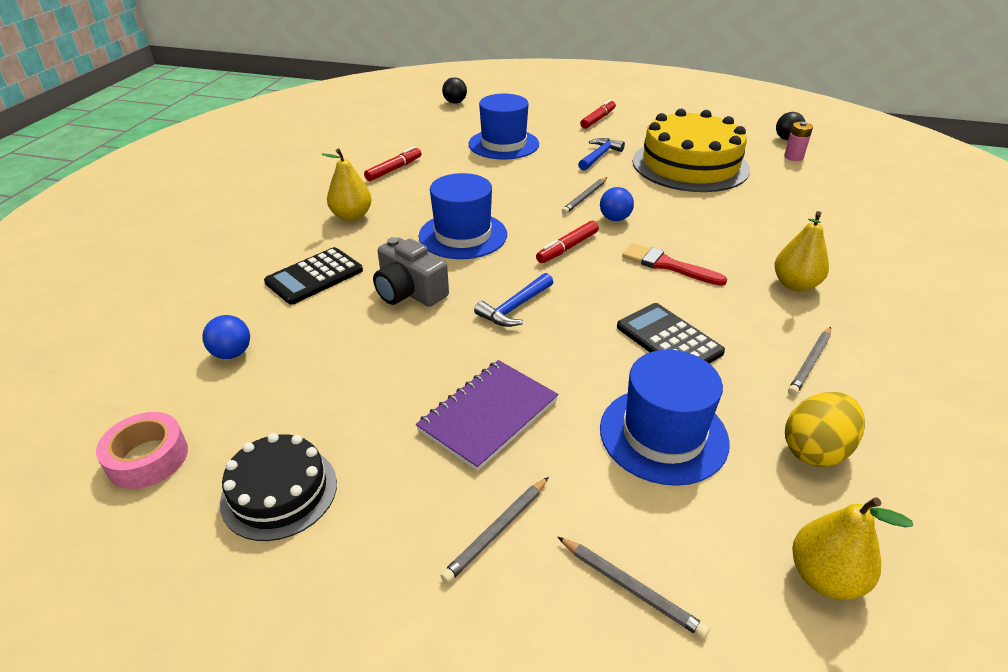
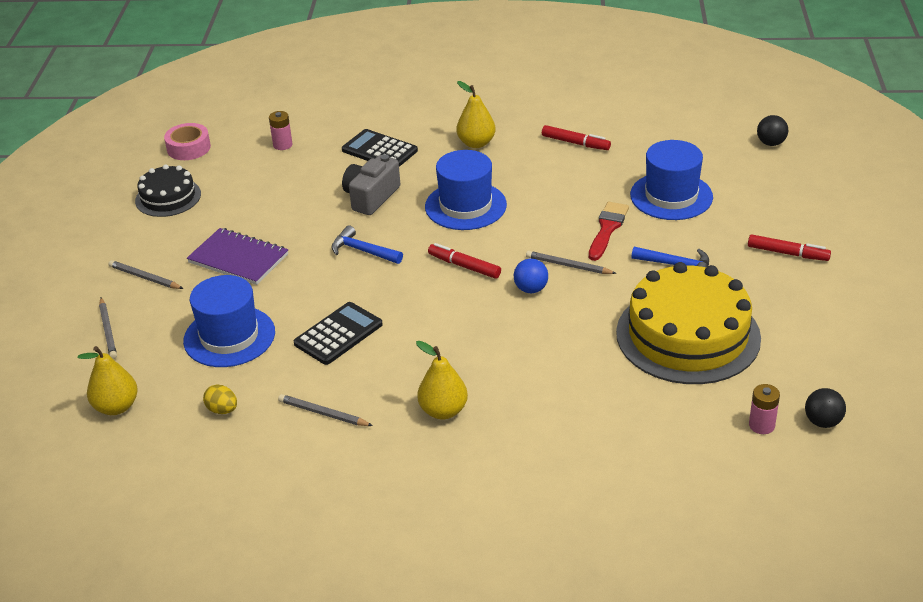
camera: 80 degrees right, 0 degrees up
blue ball [202,315,250,359] -> pink battery [269,111,292,150]
grey pencil [558,537,710,639] -> grey pencil turned 45 degrees counterclockwise [99,298,117,359]
red brush [622,243,727,286] -> red brush moved to [589,202,629,261]
yellow egg [785,392,865,467] -> yellow egg [203,384,237,414], size x0.59

